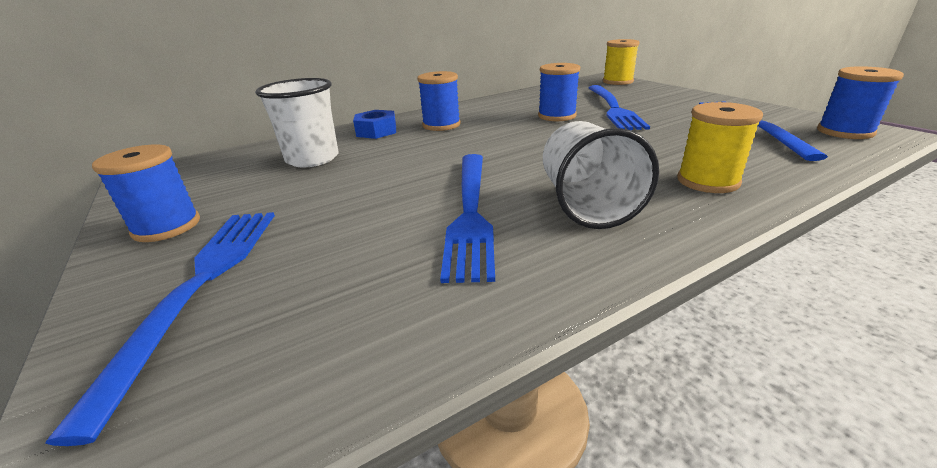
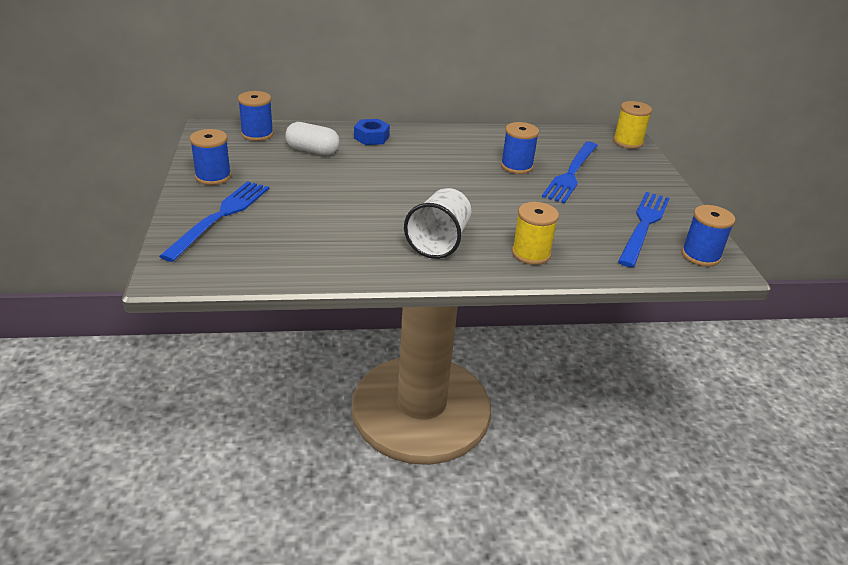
camera: 20 degrees right, 5 degrees up
white cup [255,78,339,167] -> white capsule [285,122,340,155]
blue spool [417,71,461,131] -> blue spool moved to [238,91,274,141]
blue fork [440,154,495,283] -> none

